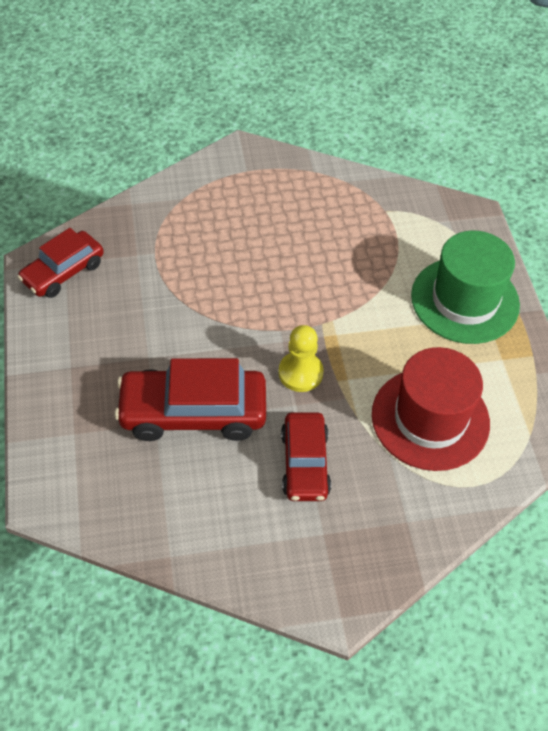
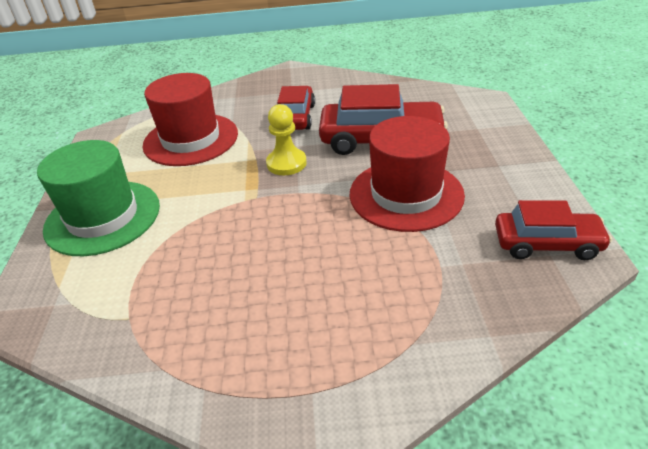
camera: 170 degrees left, 15 degrees down
red car [18,228,104,298] -> red car turned 45 degrees clockwise [495,200,612,260]
none -> red hat [349,116,465,232]

